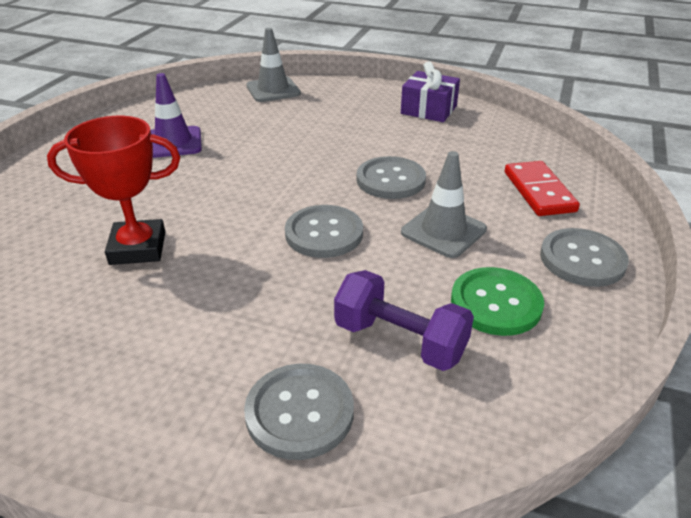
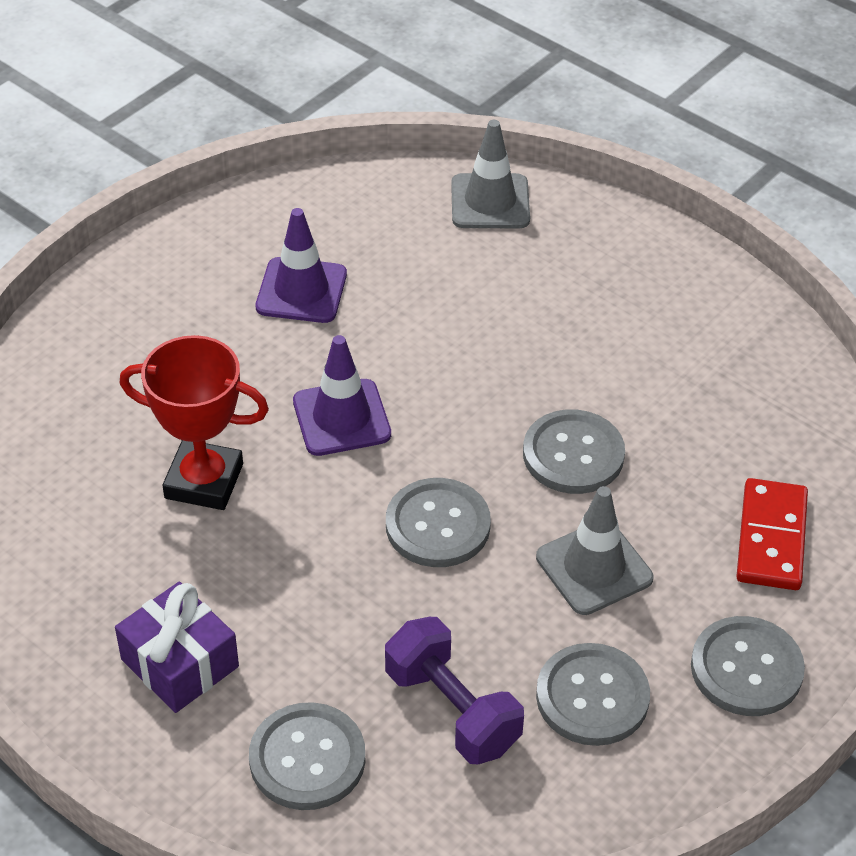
camera: 20 degrees right, 10 degrees up
purple gift [401,61,460,122] -> purple gift moved to [115,582,239,713]
green button [451,267,544,336] -> grey button [536,643,650,746]
none -> purple traffic cone [293,335,391,456]

